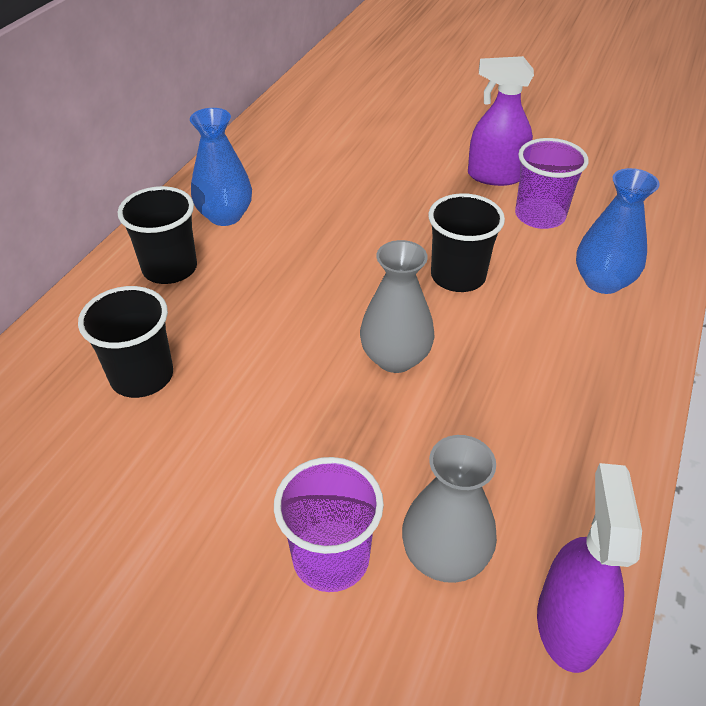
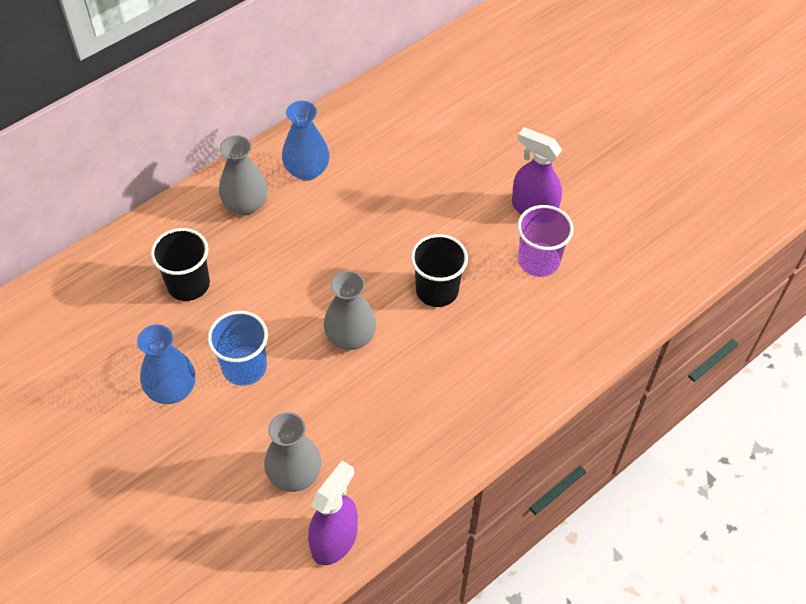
camera: 25 degrees right, 10 degrees up
black cup [118,186,197,284] -> grey vase [219,135,268,215]
purple cup [274,457,384,592] -> none
blue vase [576,168,660,294] -> blue vase moved to [137,324,195,404]
none -> blue cup [207,311,268,386]

